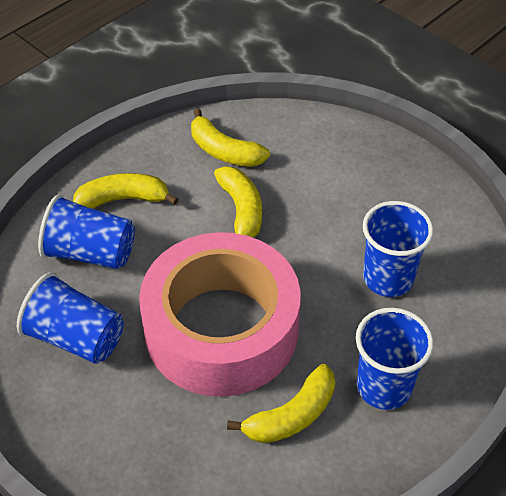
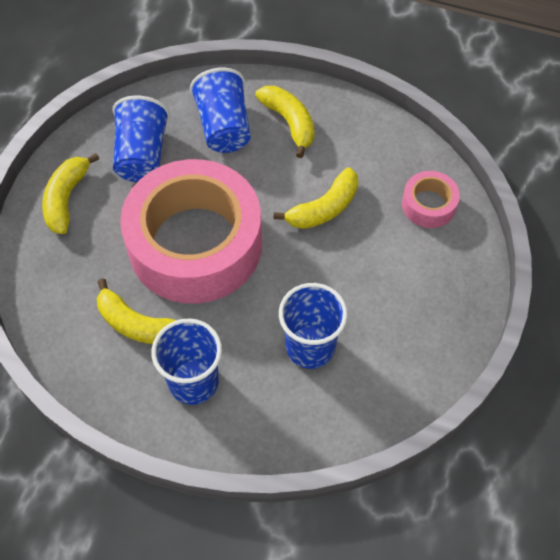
camera: 65 degrees right, 10 degrees up
yellow banana [191,109,270,167] -> yellow banana moved to [42,153,100,234]
none -> pink tape [402,171,460,228]

